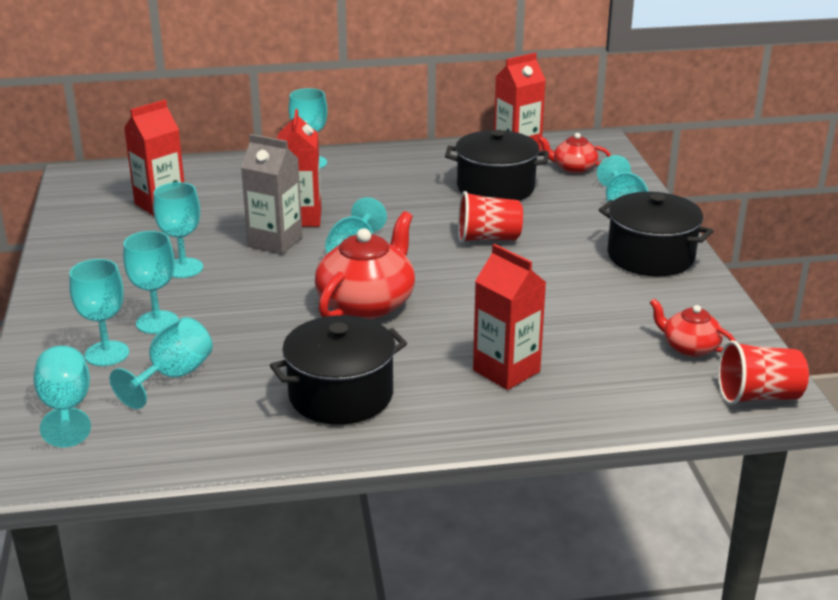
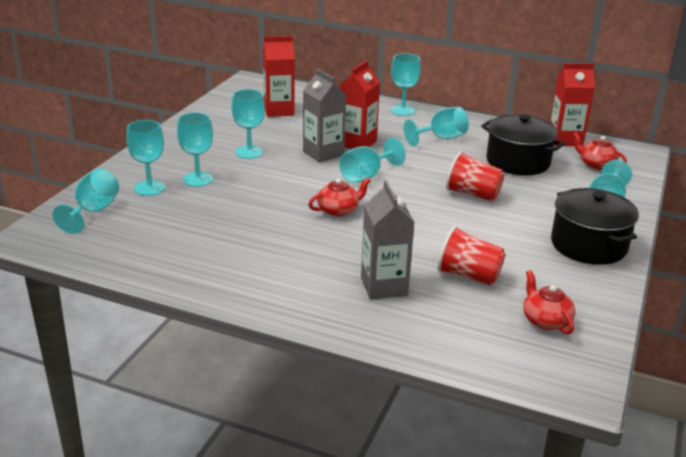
camera: 30 degrees right, 0 degrees up
turquoise goblet [110,317,213,409] -> turquoise goblet moved to [404,107,469,146]
black pot [270,315,407,425] -> none
red teapot [315,211,415,320] -> red teapot [308,178,371,217], size x0.55
red carton [473,244,547,390] -> grey carton [361,180,415,299]
red cup [718,340,809,405] -> red cup moved to [437,226,505,285]

